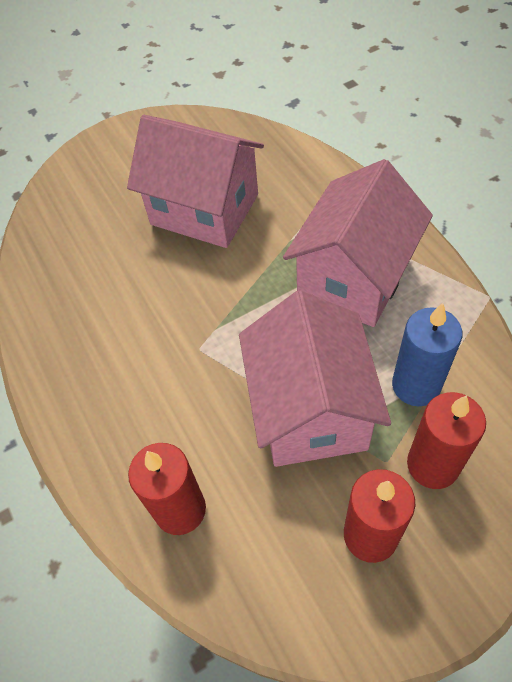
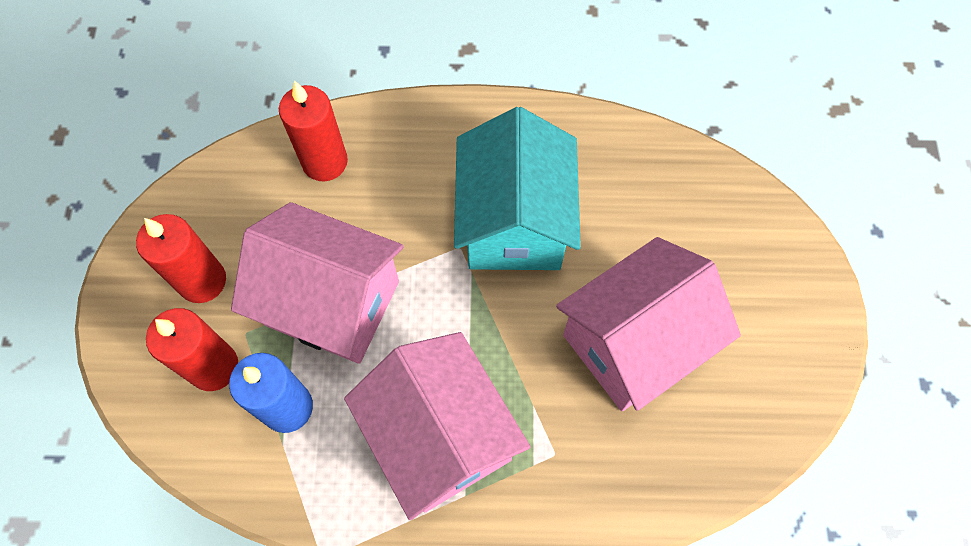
camera: 115 degrees right, 10 degrees up
none -> turquoise house [454,107,581,270]

